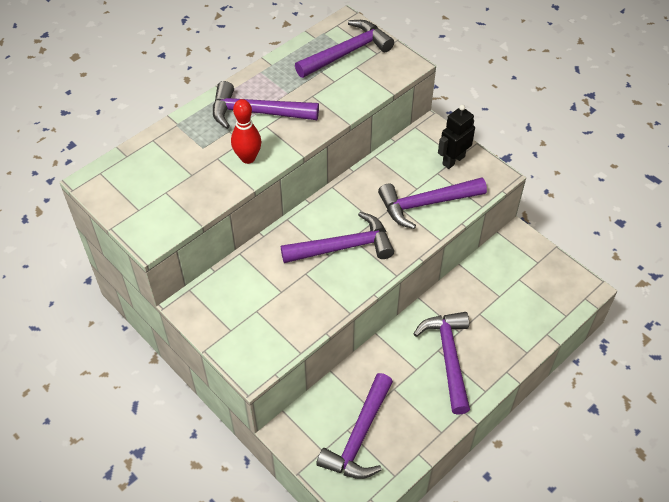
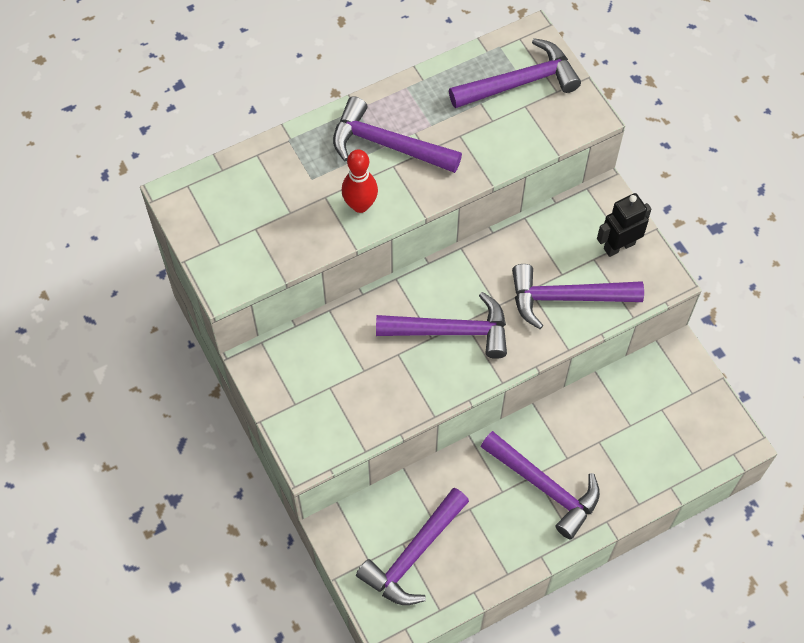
camera: 15 degrees right, 10 degrees up
purple hammer [413,312,470,415] -> purple hammer turned 120 degrees clockwise [481,431,600,539]

